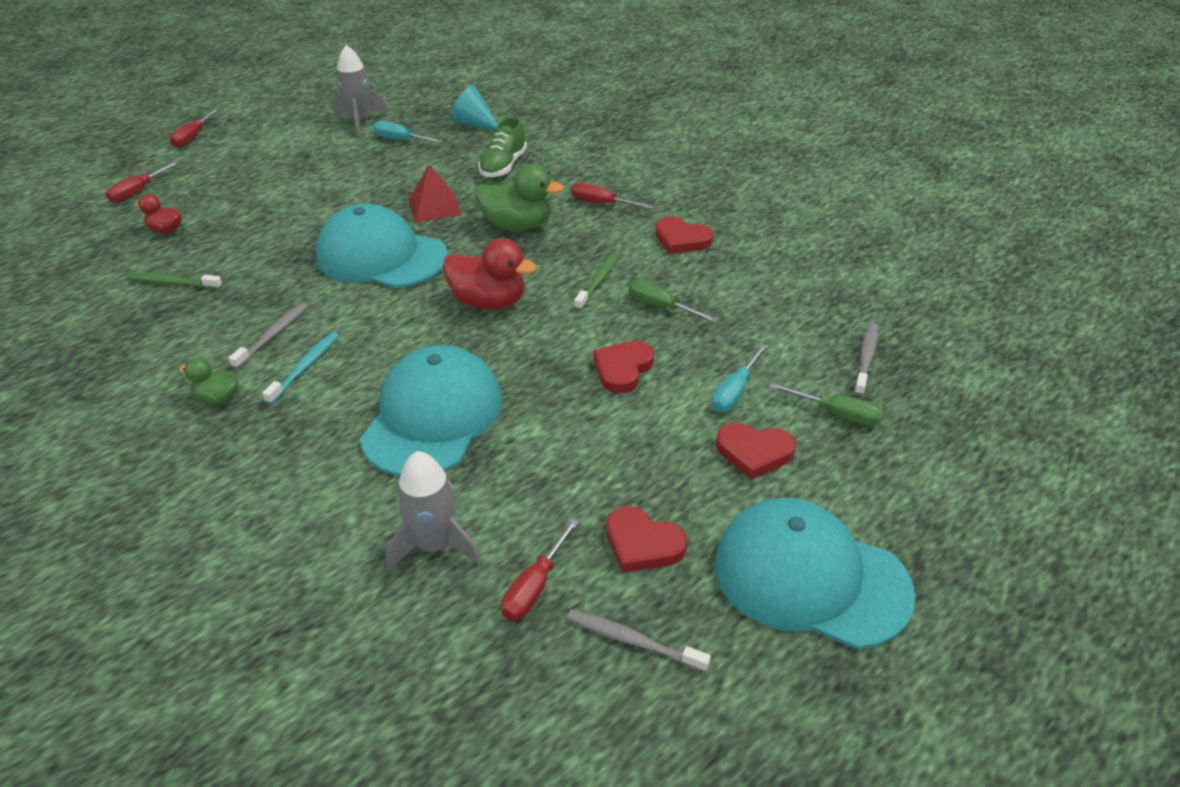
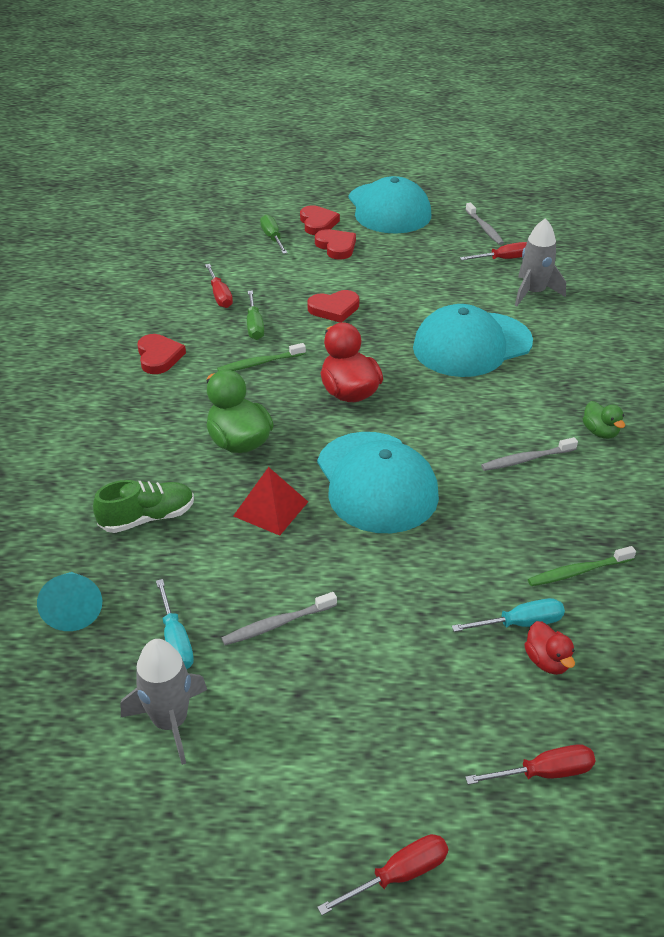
camera: 135 degrees left, 0 degrees up
green toothbrush [126,273,223,289] -> green toothbrush turned 105 degrees clockwise [528,546,636,586]
turquoise toothbrush [262,332,339,404] -> none
red screwdriver [571,183,653,209] -> red screwdriver moved to [205,264,233,308]
red heart [606,506,687,573] -> red heart moved to [300,205,340,235]
turquoise screwdriver [712,344,767,412] -> turquoise screwdriver moved to [452,598,565,632]
grey toothbrush [854,322,878,396] -> grey toothbrush moved to [222,592,337,645]

